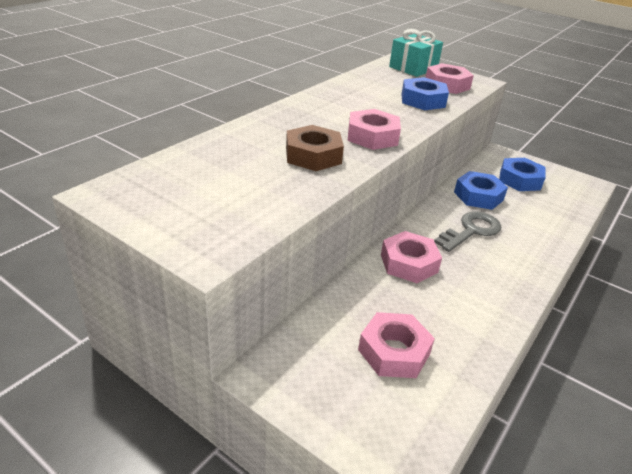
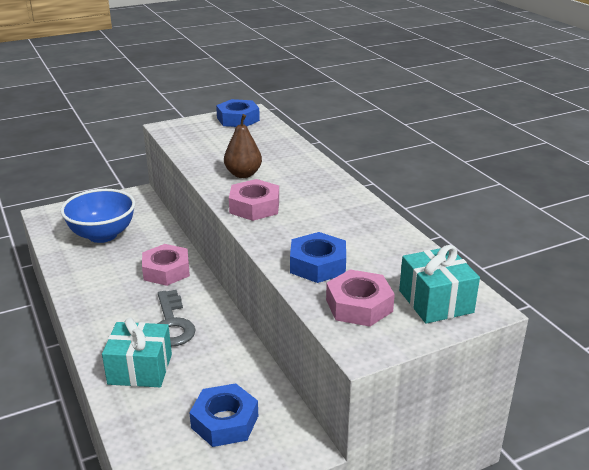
camera: 120 degrees right, 5 degrees down
brown nut [286,125,344,171] -> brown pear [224,114,262,178]
pink nut [358,312,435,378] -> blue bowl [60,189,135,243]
blue nut [454,171,508,210] -> blue nut moved to [216,99,260,127]
none -> turquoise gift [102,318,172,387]

